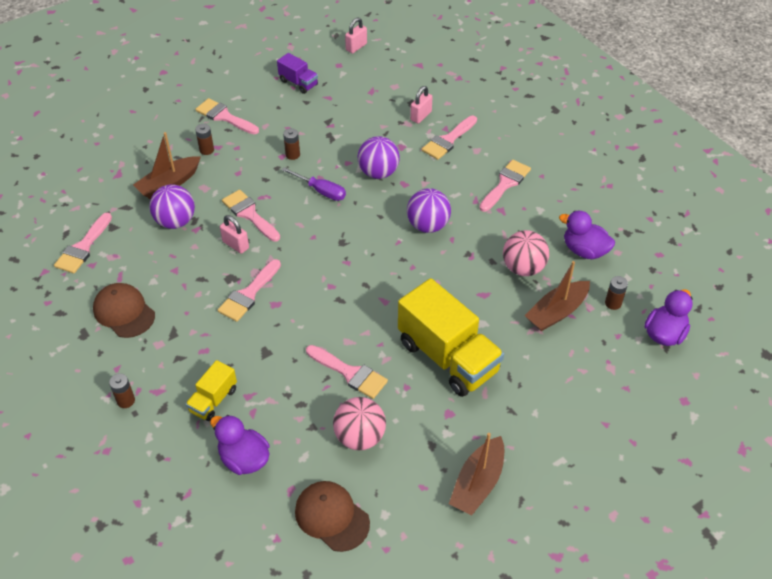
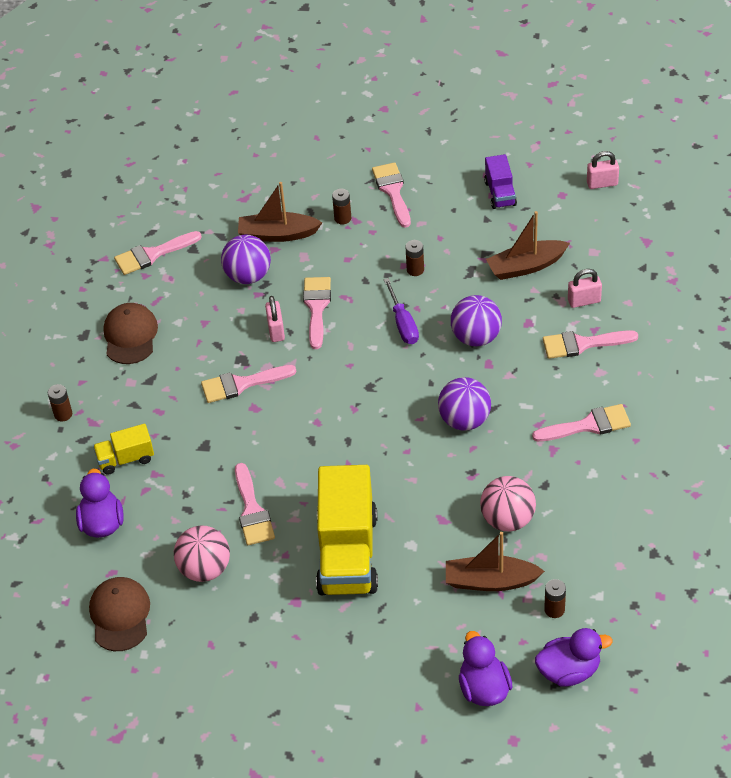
camera: 45 degrees right, 0 degrees up
brown boat [449,433,504,515] -> brown boat moved to [486,211,570,280]
purple duck [559,211,615,259] -> purple duck moved to [459,631,512,706]

